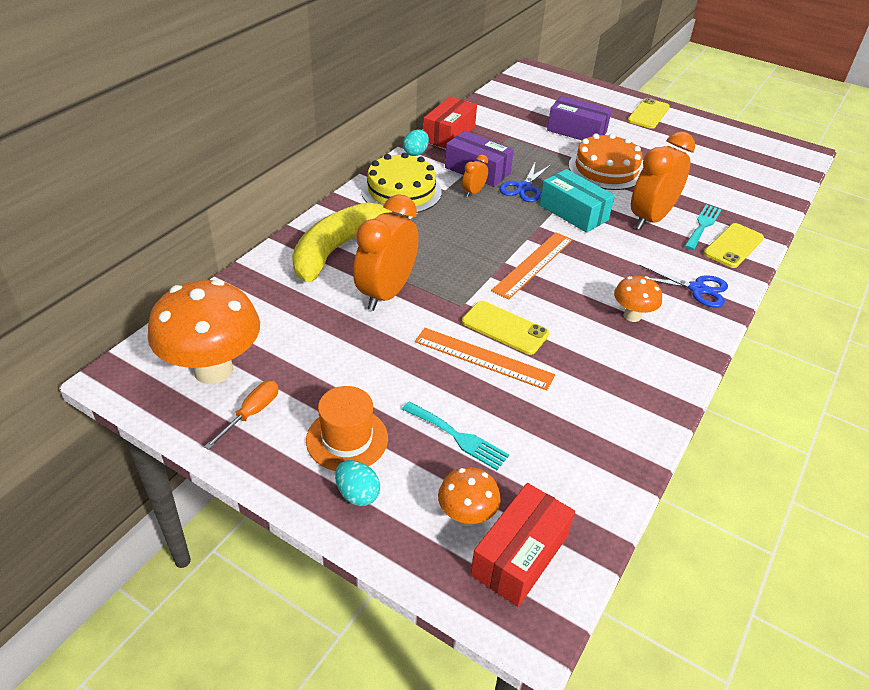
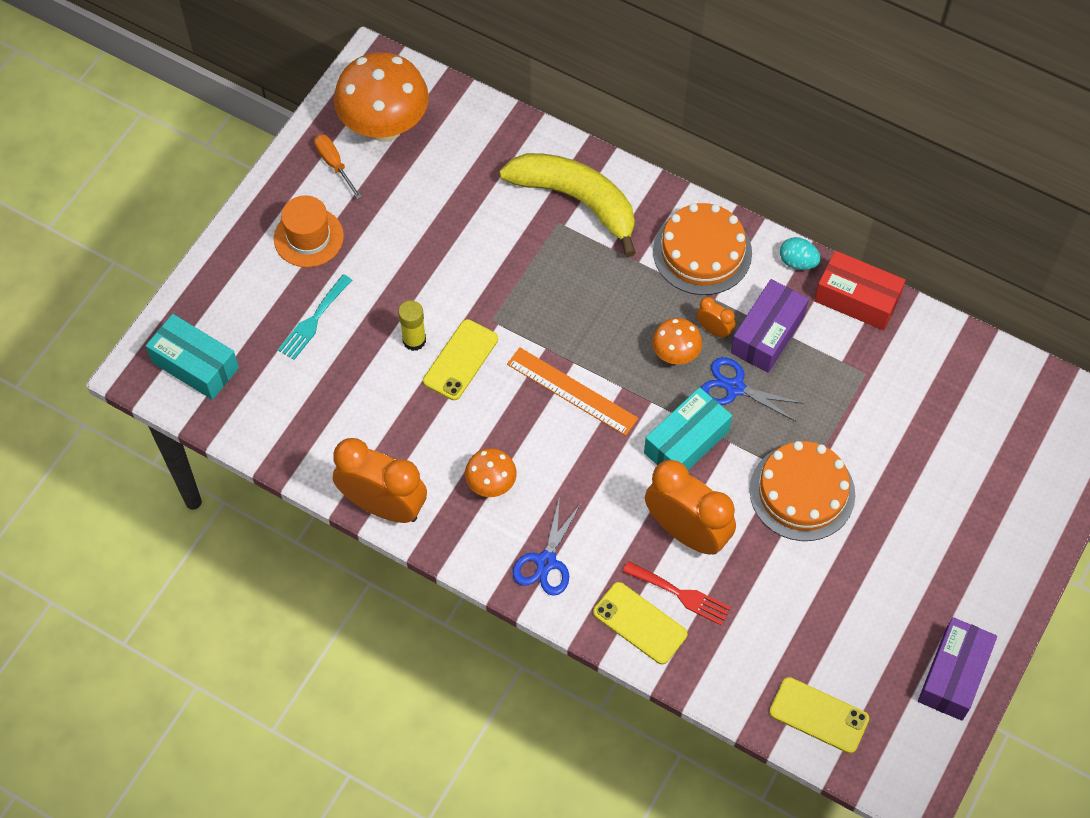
camera: 90 degrees right, 20 degrees up
orange screwdriver [204,381,278,450] -> orange screwdriver turned 150 degrees counterclockwise [314,134,362,200]
turquoise egg [335,460,380,506] -> none
orange clock [353,194,419,311] -> orange clock moved to [333,438,427,523]
yellow cake [361,152,442,213] -> orange cake [653,203,752,295]
orange ruler [415,328,555,390] -> yellow glue stick [398,300,426,351]
orange mushroom [438,467,501,526] -> orange mushroom moved to [652,318,702,365]
red box [470,483,575,607] -> turquoise box [146,314,239,400]
purple box [547,96,612,140] -> purple box moved to [918,617,997,721]
yellow phone [628,98,670,129] -> yellow phone moved to [769,677,869,753]
turquoise fork [684,205,721,250] -> red fork [623,561,731,626]

